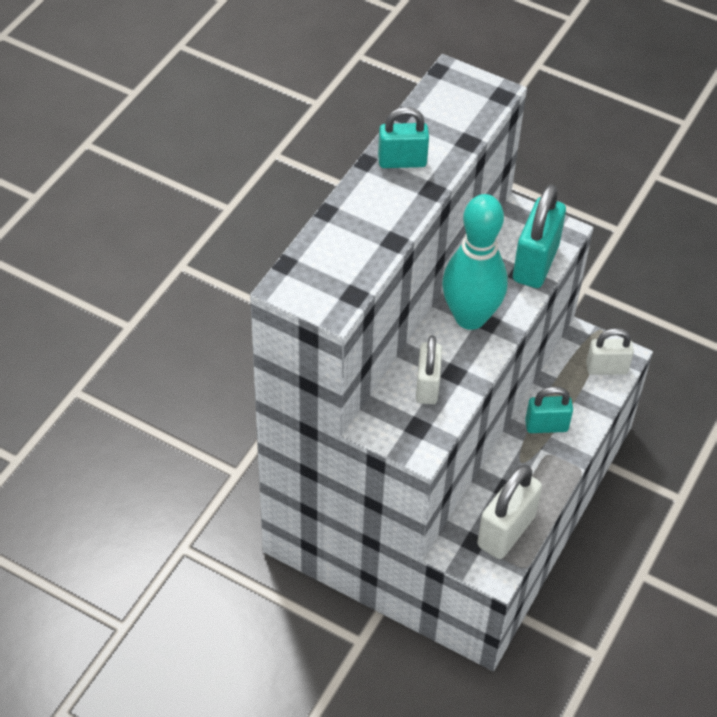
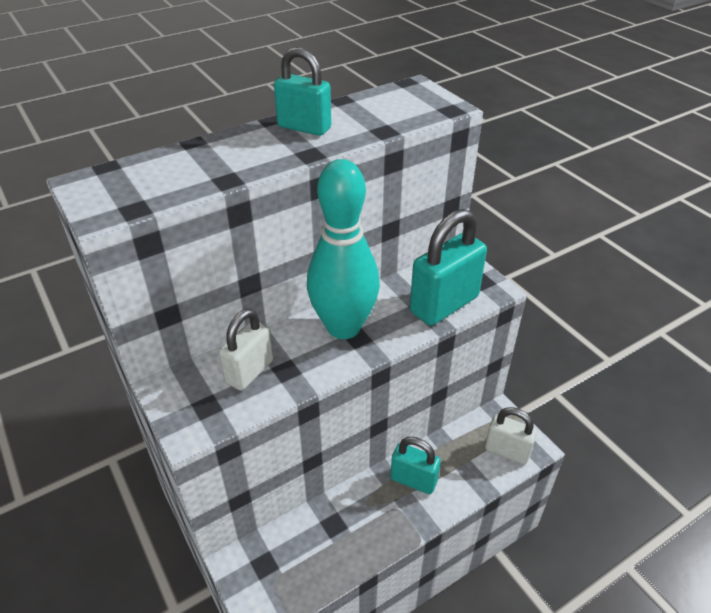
camera: 30 degrees right, 10 degrees down
white padlock [477,465,542,559] -> none

